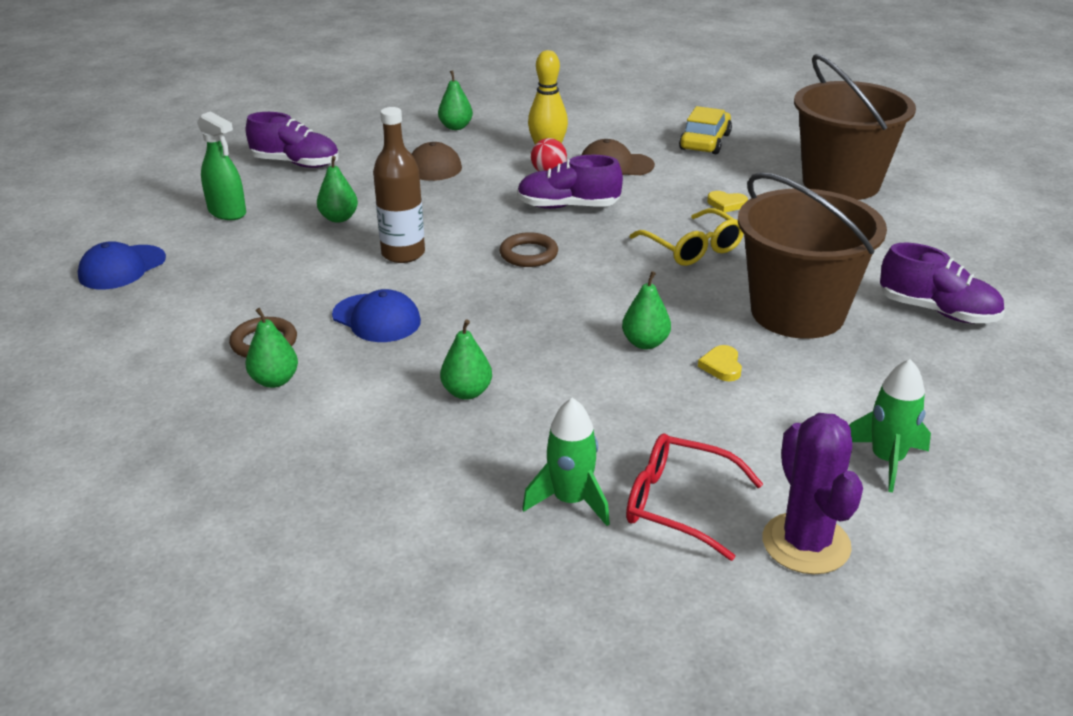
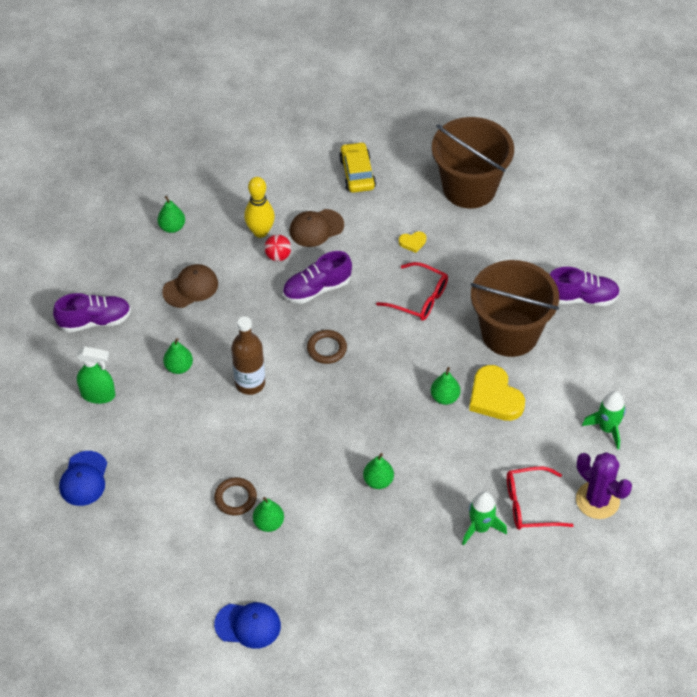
camera: 30 degrees left, 20 degrees up
blue cap [332,289,421,342] -> blue cap moved to [214,602,281,649]
yellow glasses [630,208,744,266] -> red glasses [376,262,448,321]
yellow heart [698,345,742,381] -> yellow heart [469,365,525,421], size x2.13

